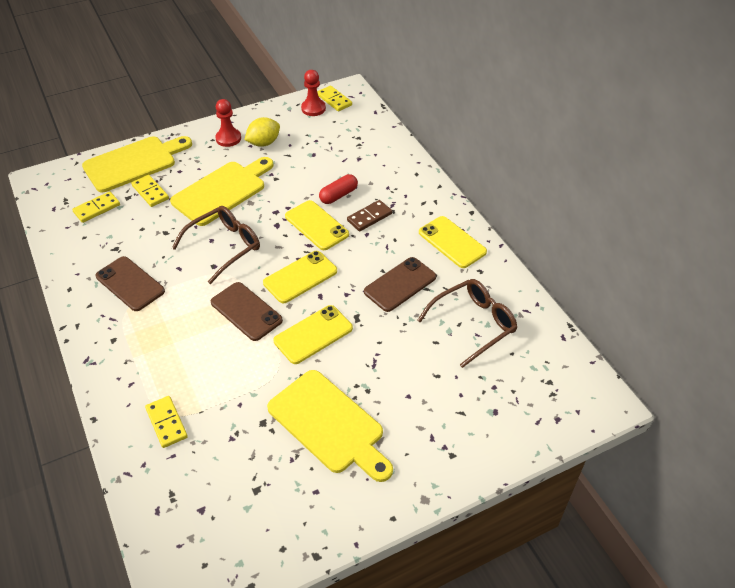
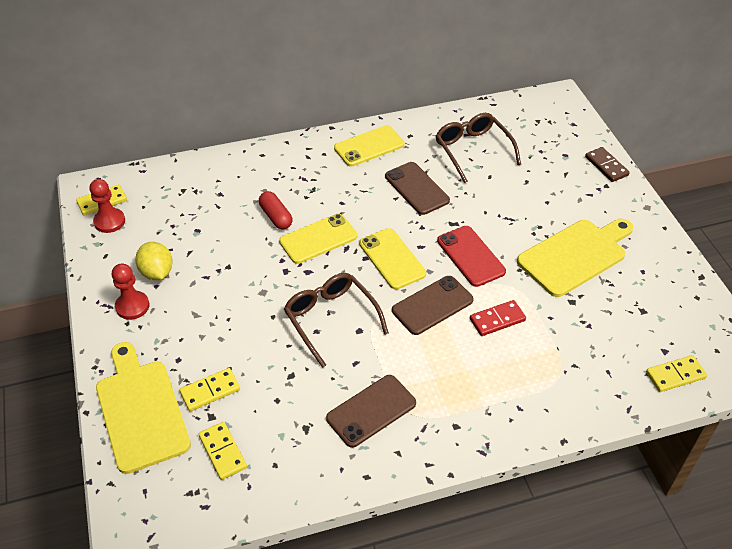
camera: 80 degrees left, 0 degrees up
yellow domino [145,396,188,448] -> yellow domino moved to [646,355,707,392]
yellow cutting board [170,157,274,226] -> none
yellow phone [274,305,353,364] -> red phone [437,226,506,287]
brown domino [347,200,392,232] -> brown domino moved to [585,147,630,182]
none -> red domino [470,300,526,336]

